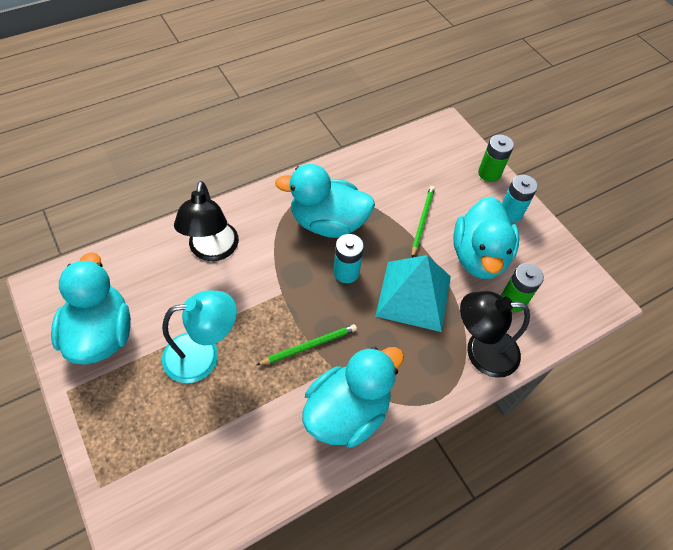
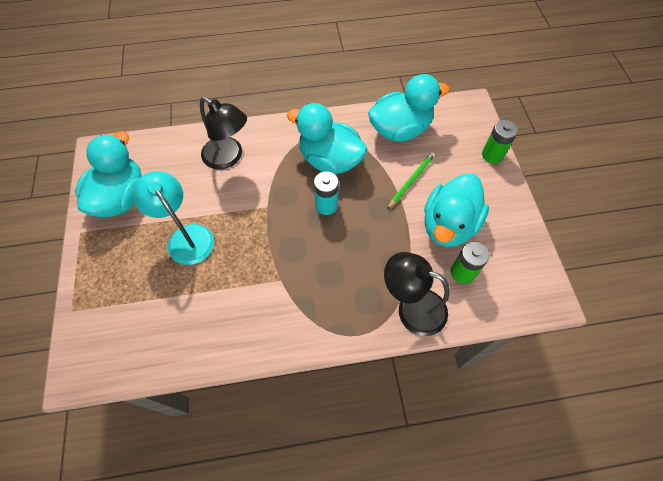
camera: 25 degrees right, 5 degrees up
turquoise lamp [162,291,237,383] -> turquoise lamp turned 135 degrees counterclockwise [133,171,214,265]
black lamp [174,181,239,261] -> black lamp turned 75 degrees counterclockwise [200,97,247,169]
green pencil [257,324,357,365] -> none
turquoise duck [302,347,404,448] -> turquoise duck moved to [368,74,450,142]
turquoise pyramid [375,255,451,332] -> none
turquoise battery [502,175,538,223] -> none

